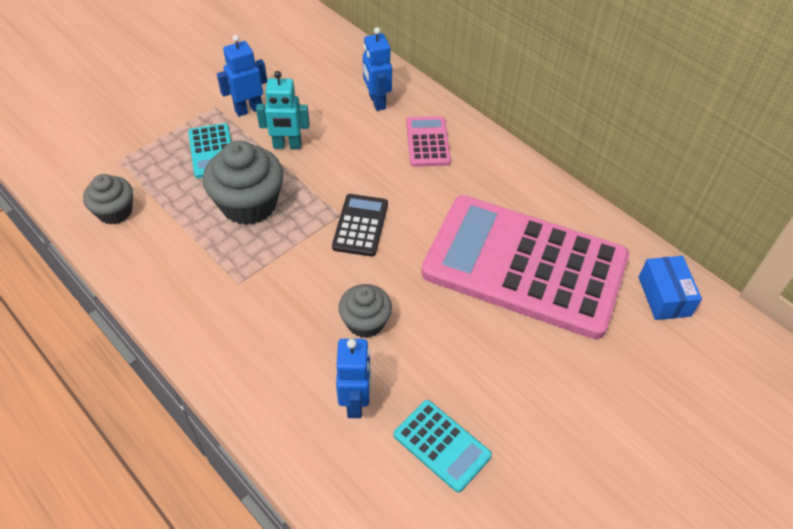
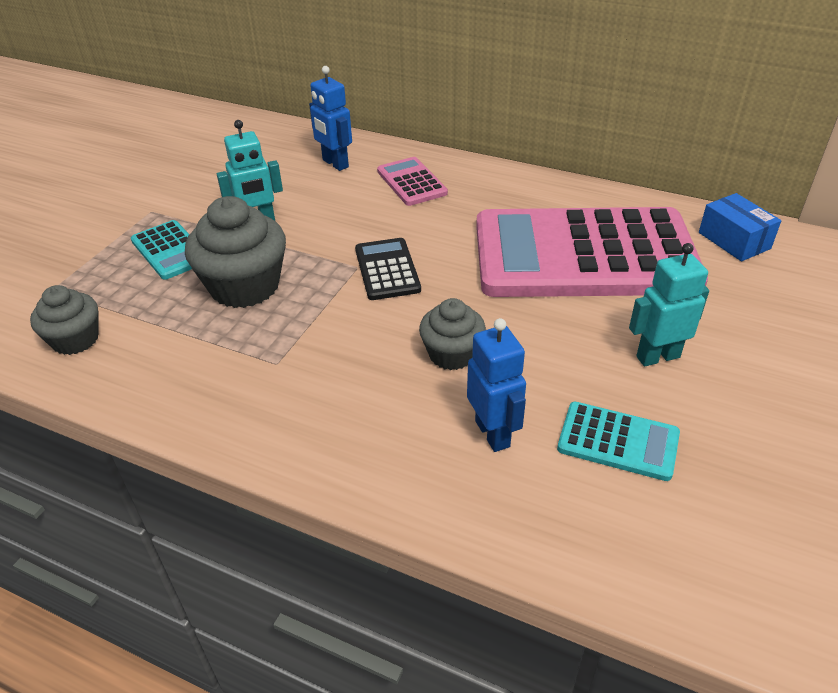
camera: 20 degrees left, 10 degrees down
blue robot [217,35,267,117] -> none
none -> turquoise robot [629,243,709,367]

